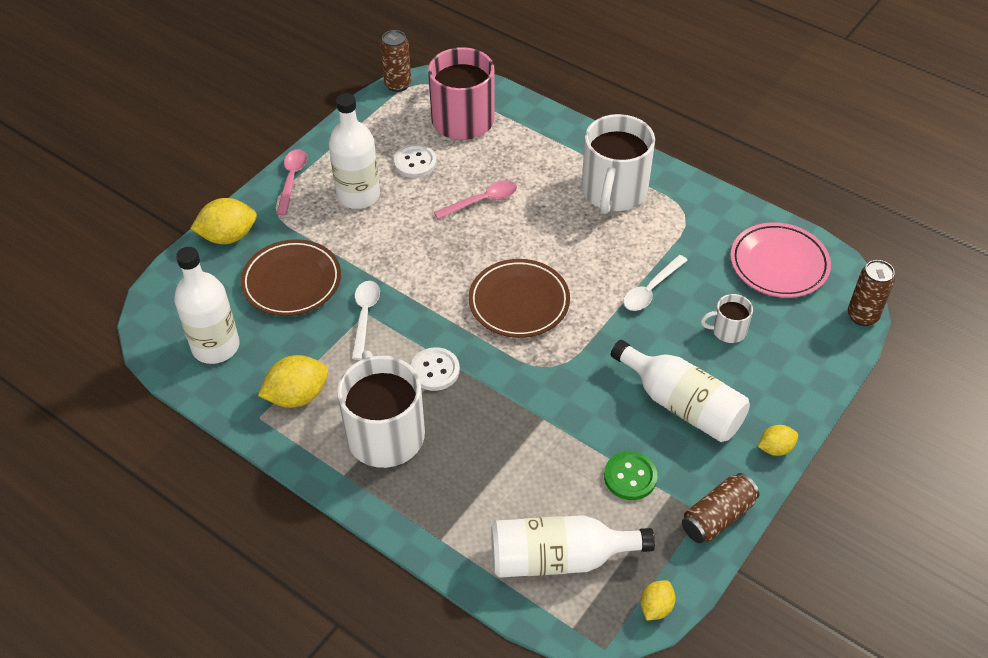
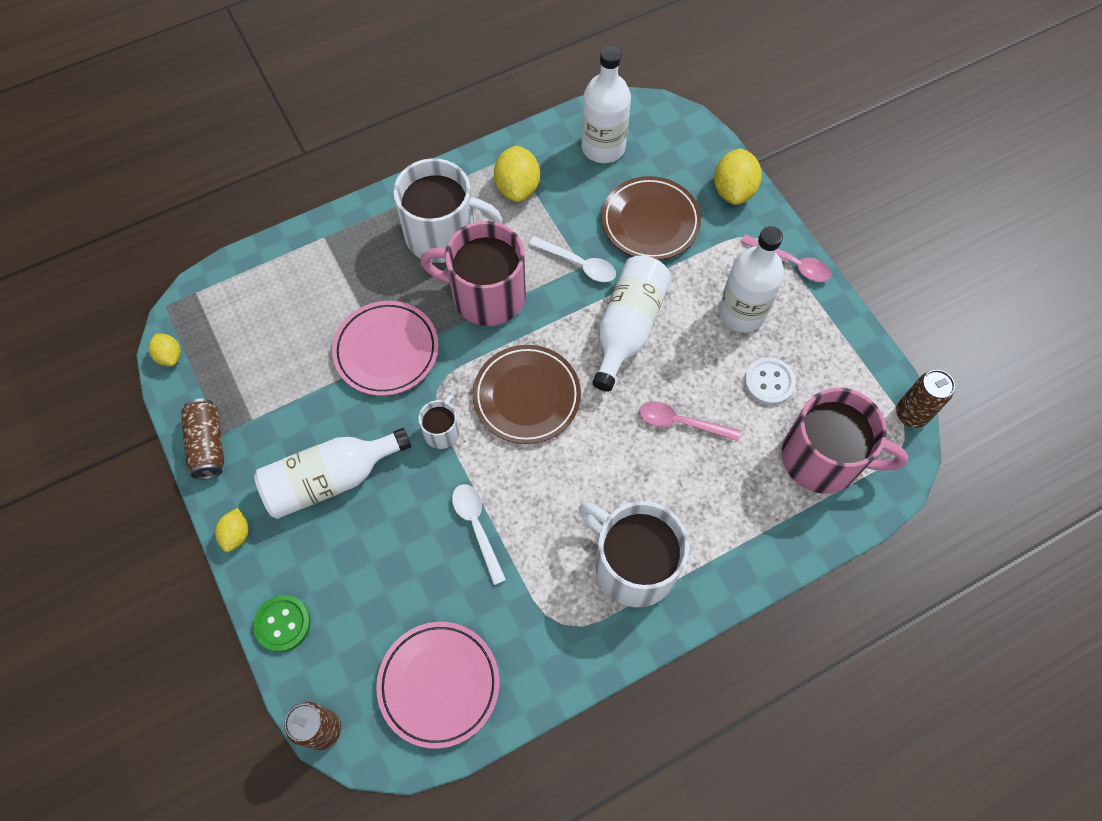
camera: 115 degrees right, 15 degrees up
white button [410,347,460,391] -> pink mug [421,221,526,326]
pink spoon [434,181,517,219] -> pink spoon turned 105 degrees clockwise [639,401,741,441]
white bottle [491,515,655,578] -> white bottle moved to [592,255,671,392]
green button [604,451,657,500] -> green button moved to [253,595,311,652]
white mug [701,294,753,343] -> white mug moved to [418,395,460,449]
none -> pink plate [332,301,439,396]

